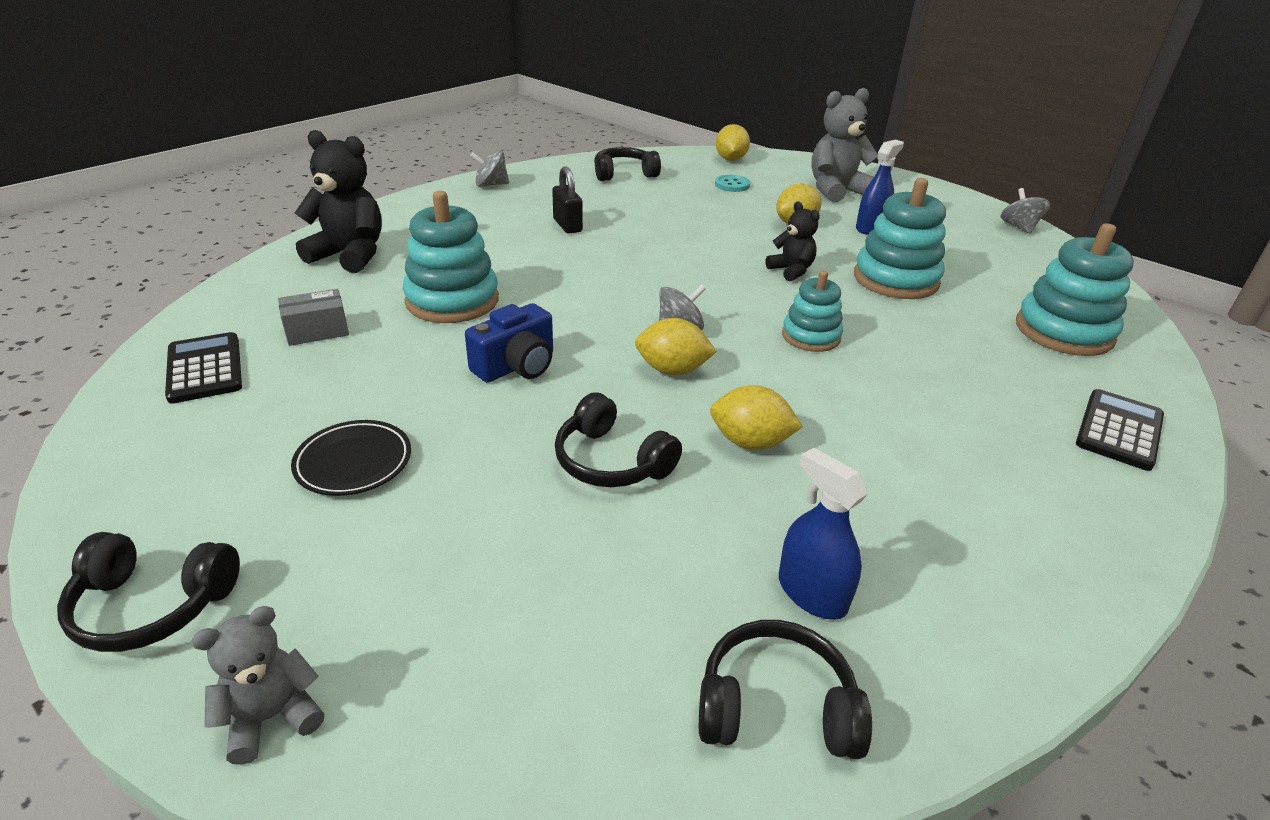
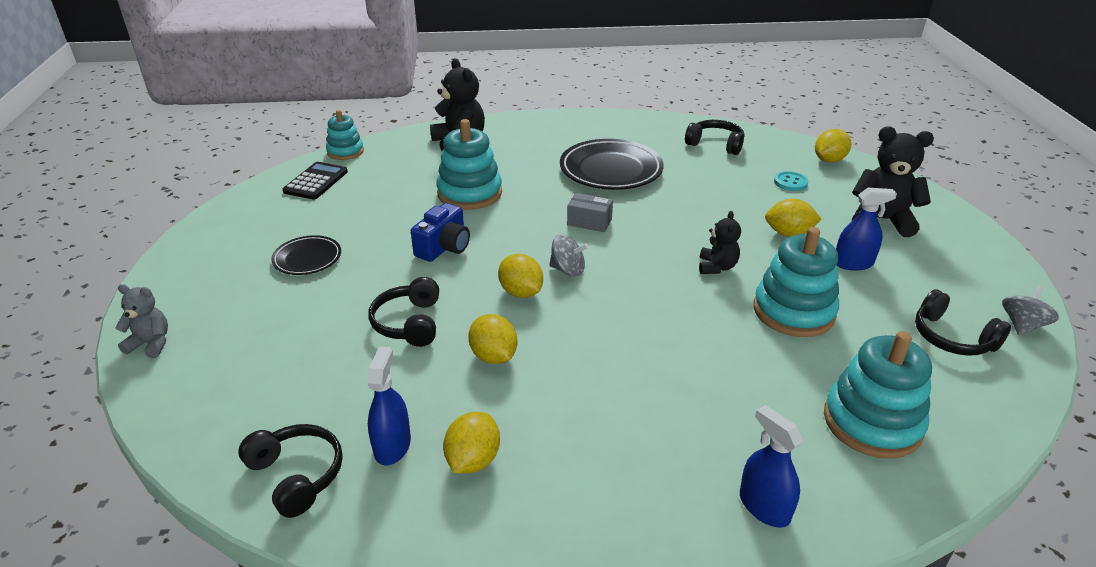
camera: 45 degrees right, 0 degrees up
black headphones [57,532,240,652] -> black headphones moved to [915,289,1011,356]
grey box [278,289,349,346] -> grey box moved to [567,193,613,232]
blue camera [465,303,553,382] -> blue camera turned 60 degrees counterclockwise [411,203,470,262]
grey spinning top [470,150,509,187] -> none
black padlock [552,166,583,234] -> black plate [560,139,664,190]
turquoise stacking toy [782,271,843,352] -> turquoise stacking toy moved to [326,110,364,160]
grey teddy bear [811,88,878,202] -> black teddy bear [852,126,934,237]
black calculator [1076,389,1164,471] -> blue spray bottle [740,405,804,528]
none -> yellow lemon [443,412,500,473]

